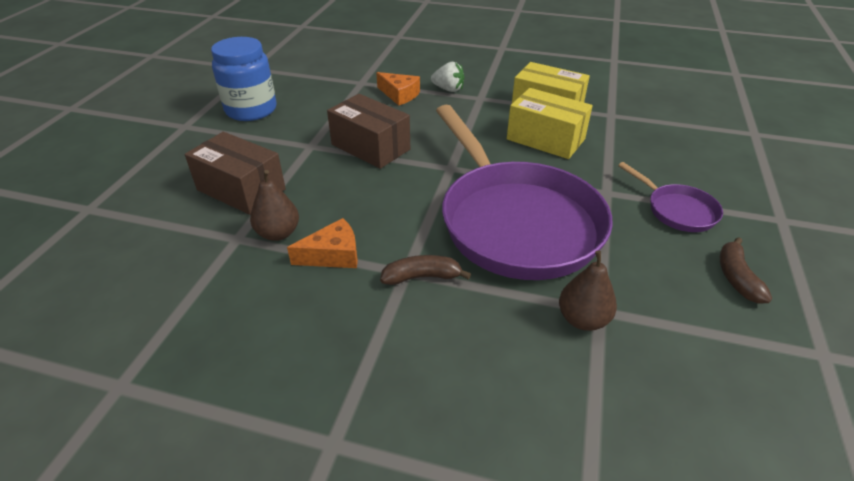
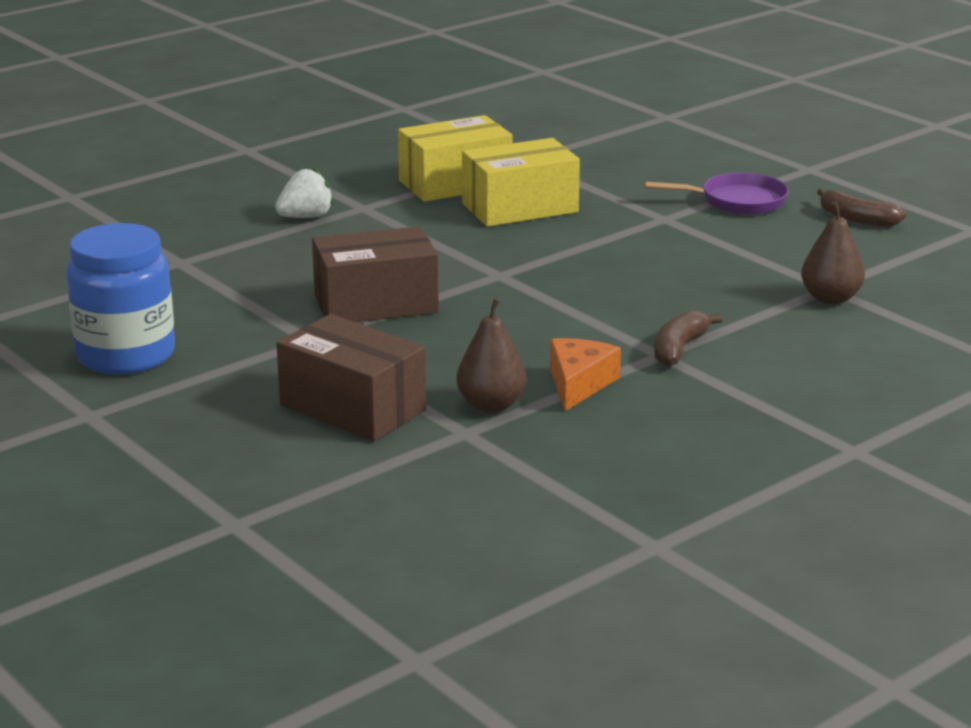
camera: 55 degrees left, 15 degrees down
brown box [185,132,286,215] -> brown box turned 60 degrees clockwise [276,314,426,441]
orange cheese [376,72,420,106] -> none
purple pan [436,105,613,280] -> none

